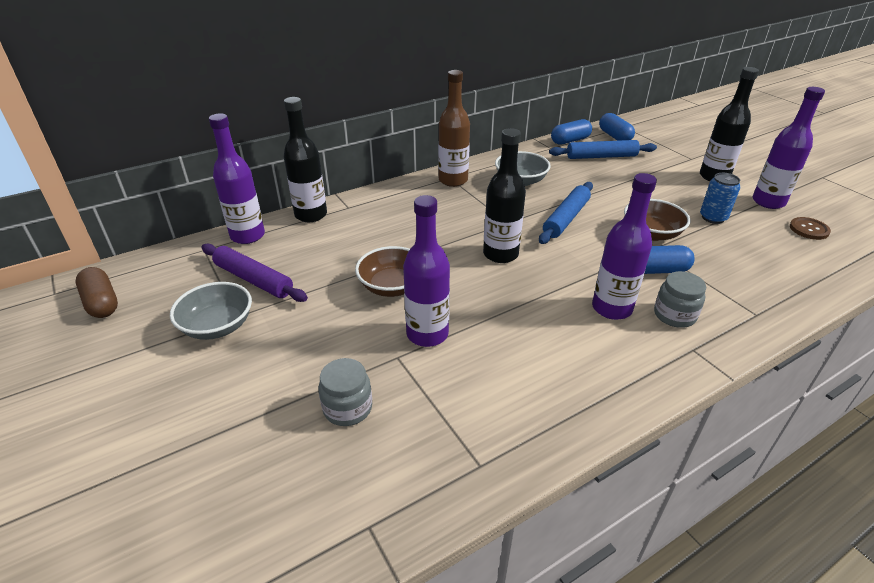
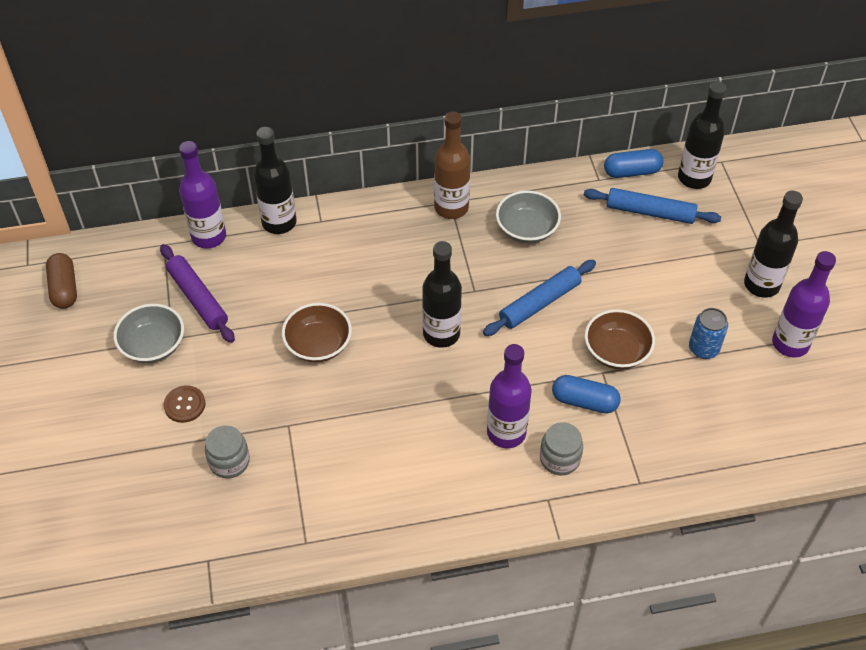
camera: 20 degrees right, 15 degrees up
purple bottle [403,195,450,347] -> none
blue capsule [599,113,635,141] -> black bottle [678,81,726,189]
brown button [790,217,831,240] -> brown button moved to [164,385,205,423]

